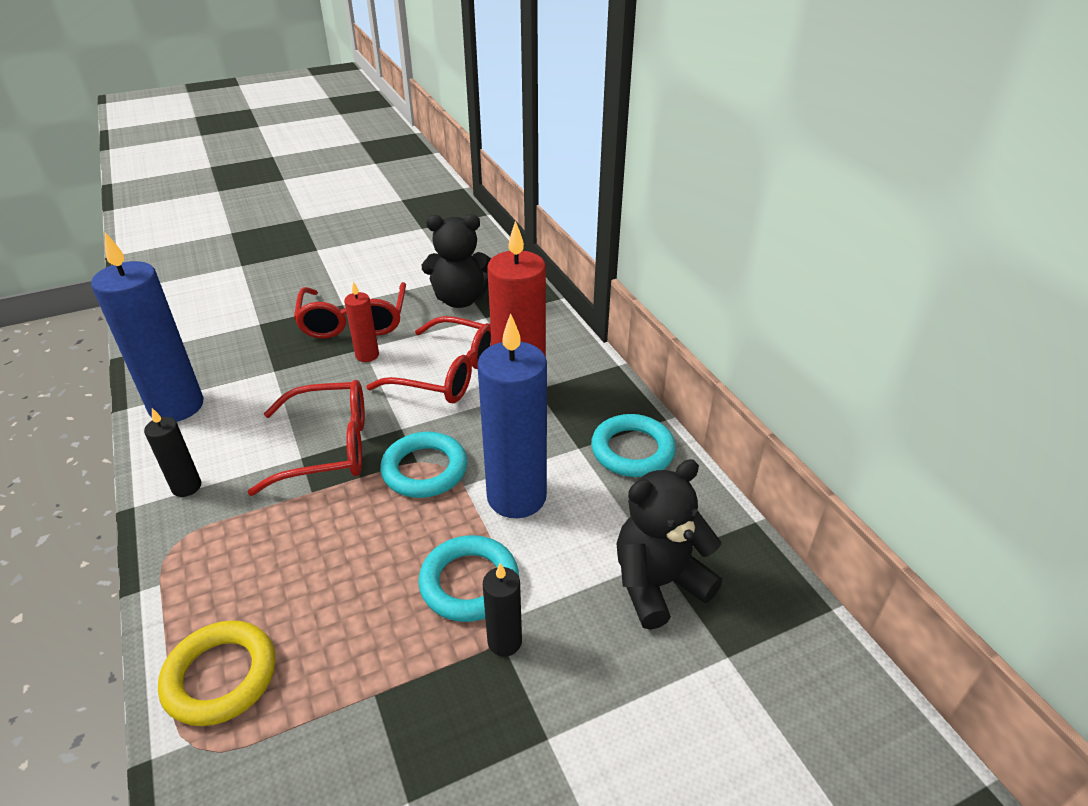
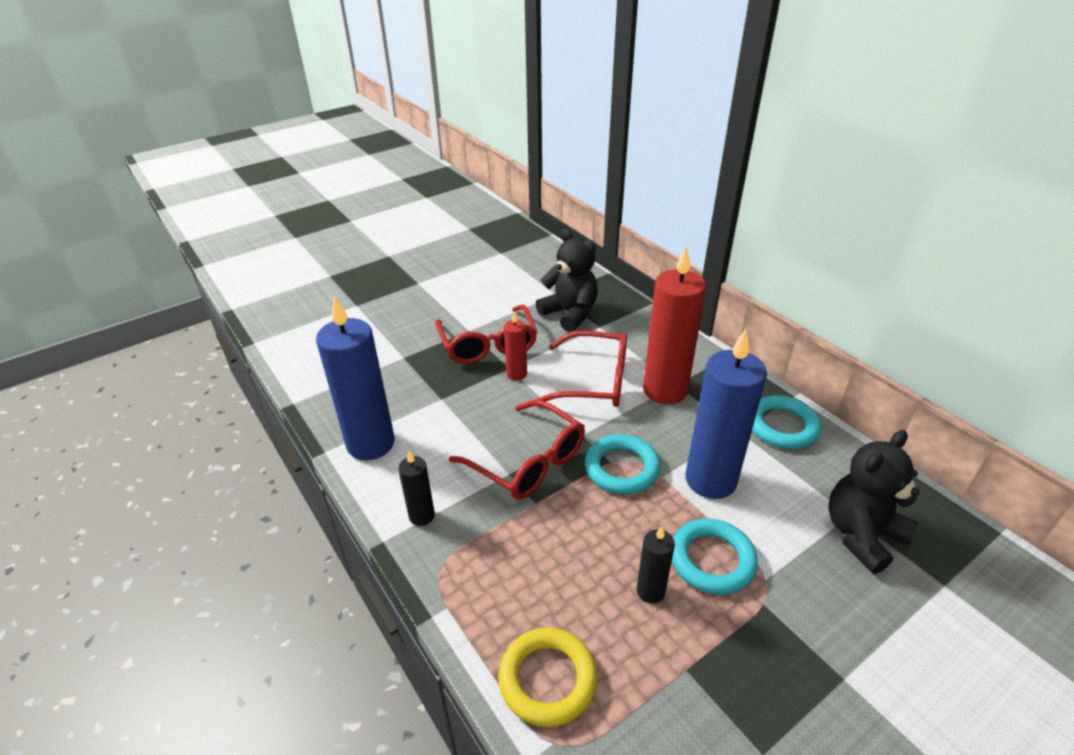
camera: 10 degrees left, 0 degrees up
red glasses [247,380,365,496] -> red glasses turned 60 degrees clockwise [449,400,585,500]
black teddy bear [422,214,492,308] -> black teddy bear turned 120 degrees counterclockwise [536,228,598,332]
black candle [483,563,522,657] -> black candle moved to [637,526,675,604]

